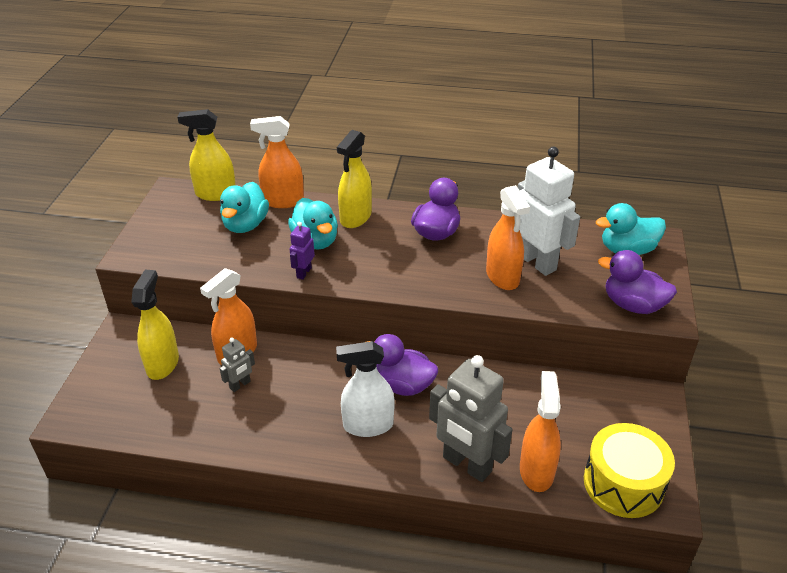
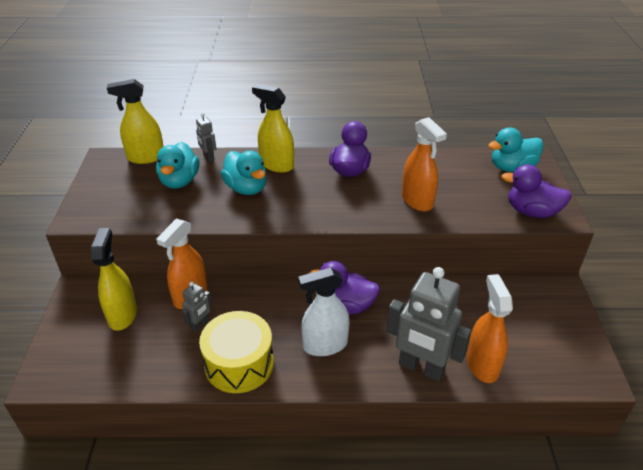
camera: 10 degrees left, 0 degrees up
orange spray bottle [250,116,304,208] -> grey robot [196,113,216,162]
purple robot [290,222,315,280] -> none
yellow spray bottle [337,130,372,228] -> yellow spray bottle turned 105 degrees clockwise [252,84,294,173]
white robot [518,147,580,276] -> none
yellow drum [584,423,675,518] -> yellow drum moved to [199,311,274,393]

